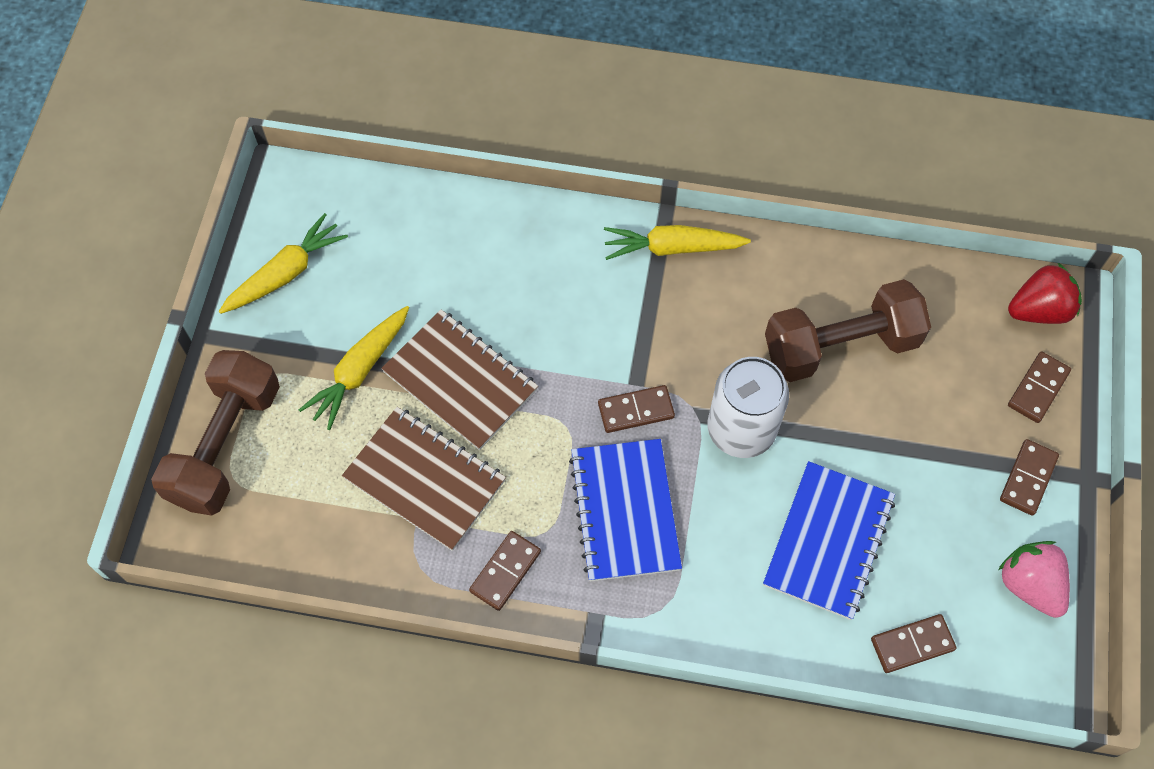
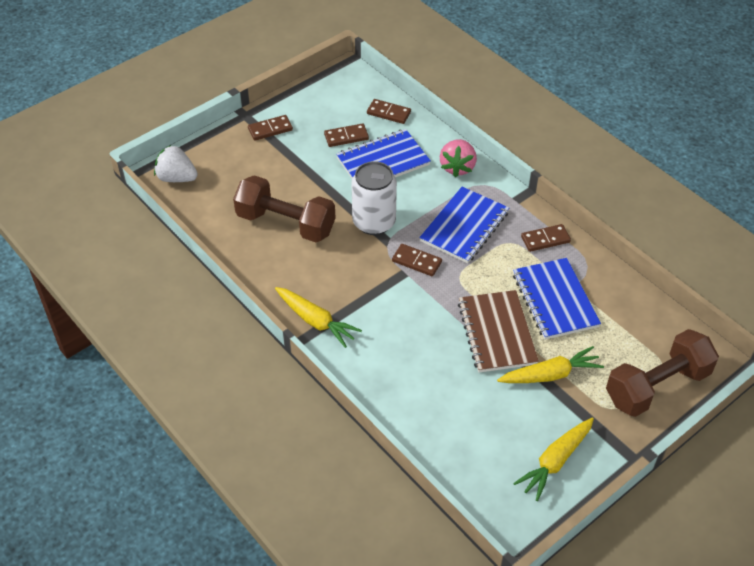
camera: 140 degrees left, 15 degrees down
yellow carrot [219,213,348,314] -> yellow carrot turned 45 degrees counterclockwise [513,418,594,501]
brown notebook [342,407,506,551] -> blue notebook [513,258,601,340]
pink strawberry [998,541,1070,618] -> pink strawberry moved to [440,139,477,177]
red strawberry [1008,263,1082,324] -> white strawberry [154,145,198,182]
brown domino [1008,351,1071,423] -> brown domino moved to [324,123,369,147]

